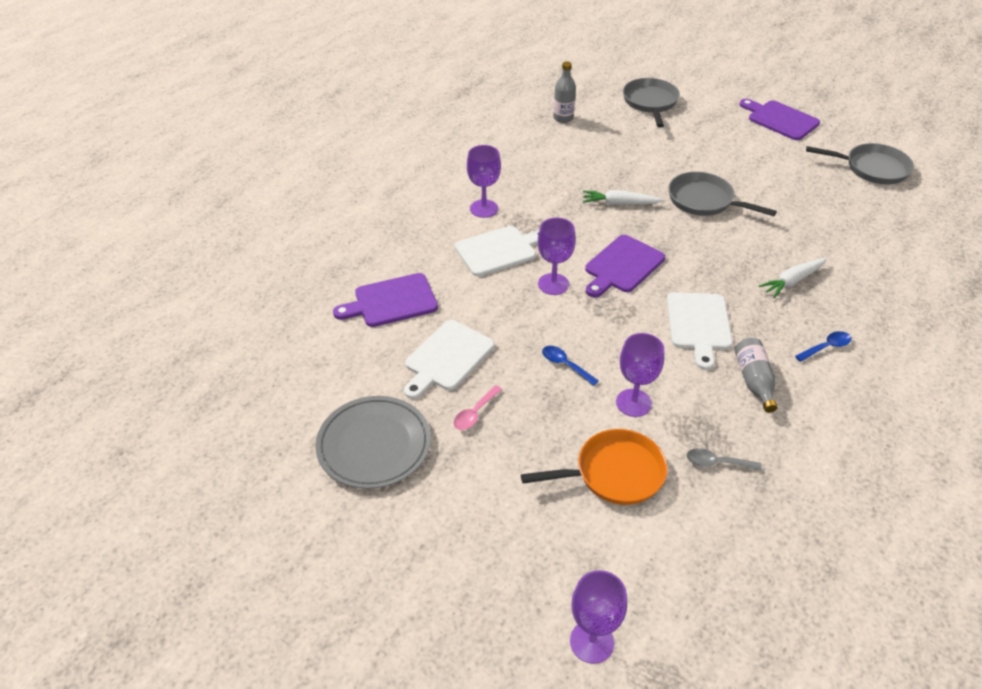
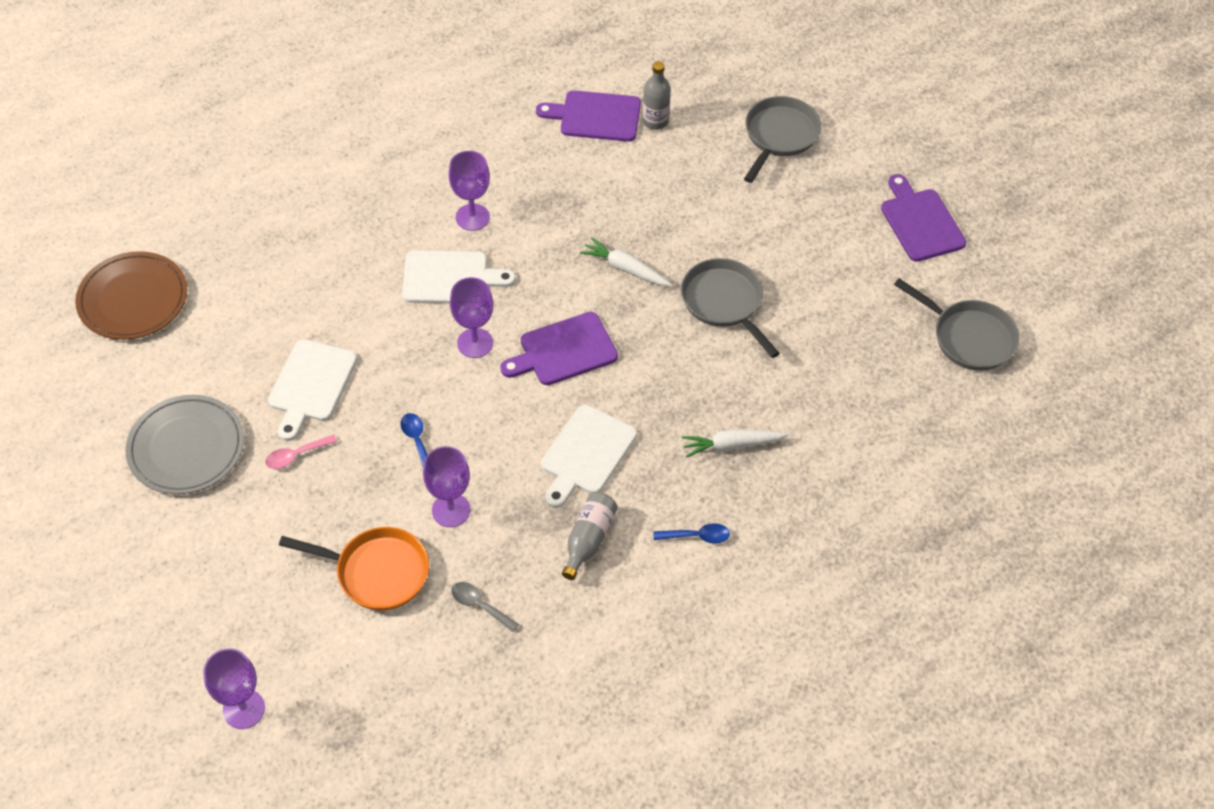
camera: 25 degrees right, 10 degrees up
purple cutting board [333,273,438,327] -> purple cutting board moved to [536,90,641,142]
white cutting board [404,320,495,399] -> white cutting board turned 45 degrees counterclockwise [268,339,357,441]
none -> brown plate [75,251,187,340]

